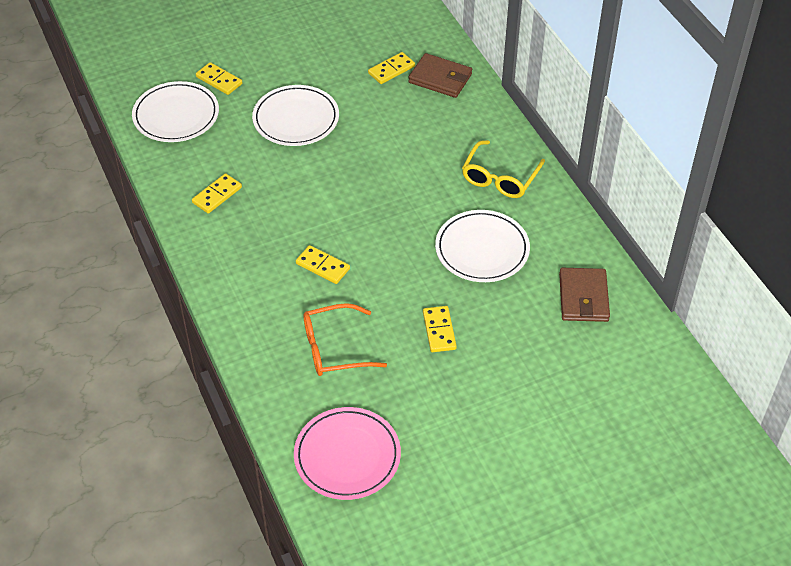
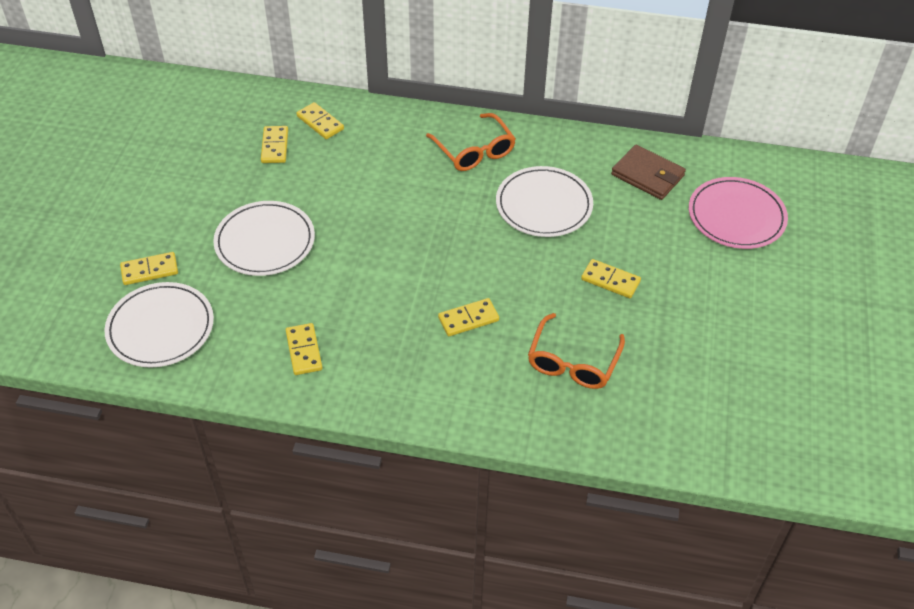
camera: 55 degrees left, 0 degrees up
pink plate [294,407,401,500] -> pink plate moved to [689,177,788,249]
brown wallet [408,53,472,98] -> yellow domino [296,102,344,139]
yellow glasses [462,140,545,198] -> orange glasses [426,113,516,171]

